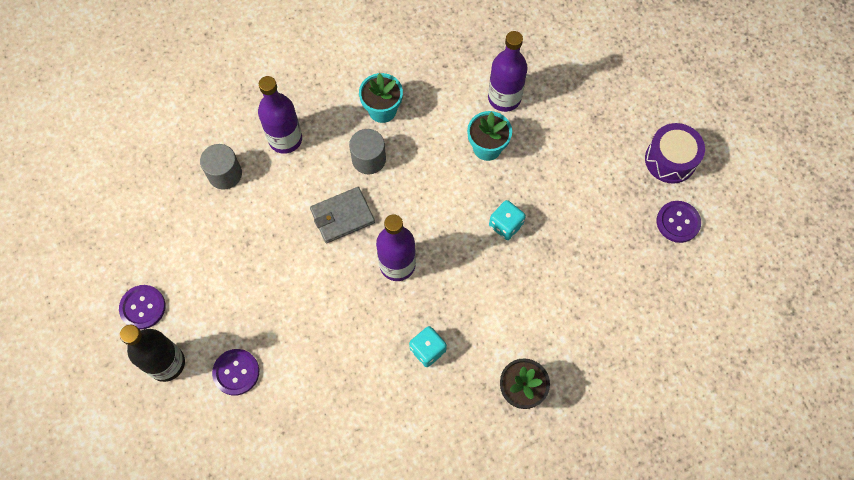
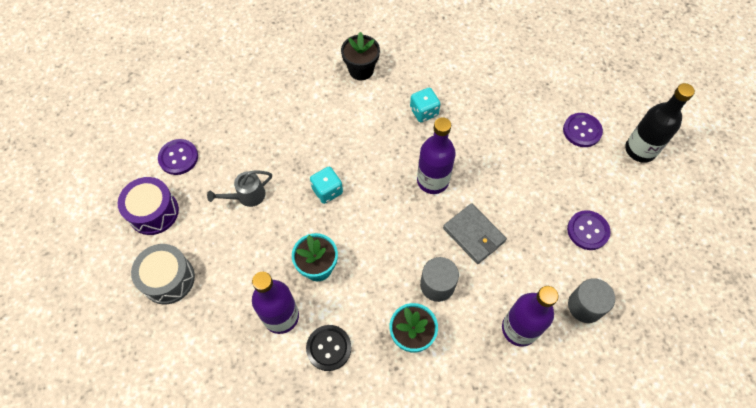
camera: 165 degrees left, 5 degrees down
purple button [119,285,166,329] -> purple button moved to [567,210,610,250]
grey wallet [310,187,375,243] -> grey wallet turned 60 degrees clockwise [443,203,507,264]
none -> grey drum [131,244,195,304]
none -> grey watering can [207,170,272,207]
none -> black button [306,325,351,371]

